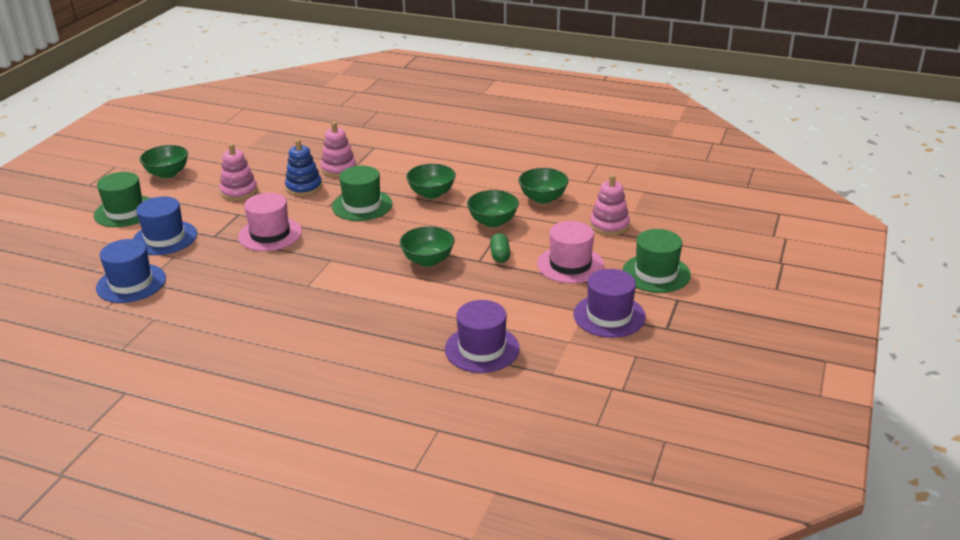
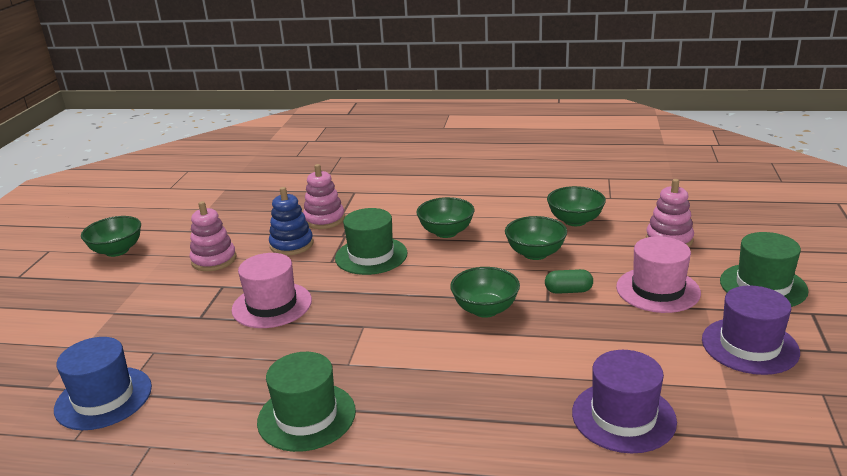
camera: 10 degrees left, 5 degrees down
green hat [94,172,150,227] -> green hat moved to [257,352,356,452]
blue hat [133,196,197,255] -> none
green capsule [490,233,510,263] -> green capsule turned 75 degrees counterclockwise [545,269,593,294]

